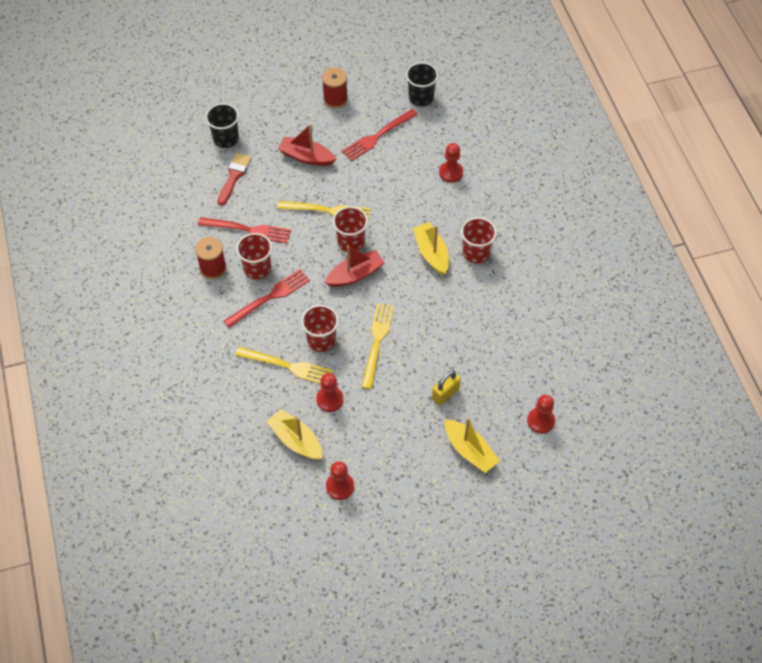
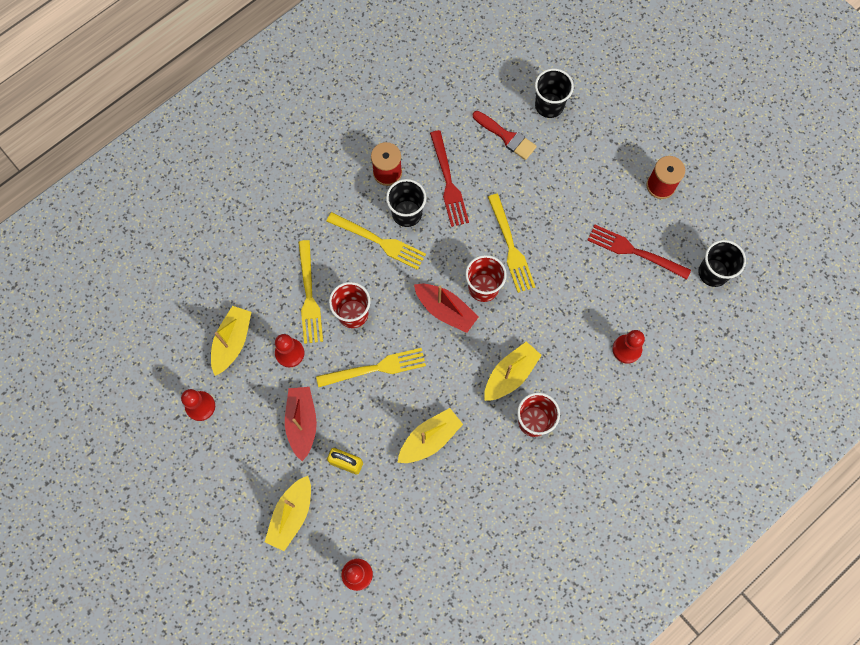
camera: 65 degrees right, 15 degrees up
red brush [218,153,251,206] -> red brush turned 45 degrees clockwise [473,111,537,160]
red fork [224,269,310,328] -> yellow fork [326,212,426,270]
red cup [236,233,272,279] -> black cup [386,179,426,227]
red boat [278,124,336,166] -> red boat moved to [285,387,317,461]
none -> yellow boat [398,408,463,463]

